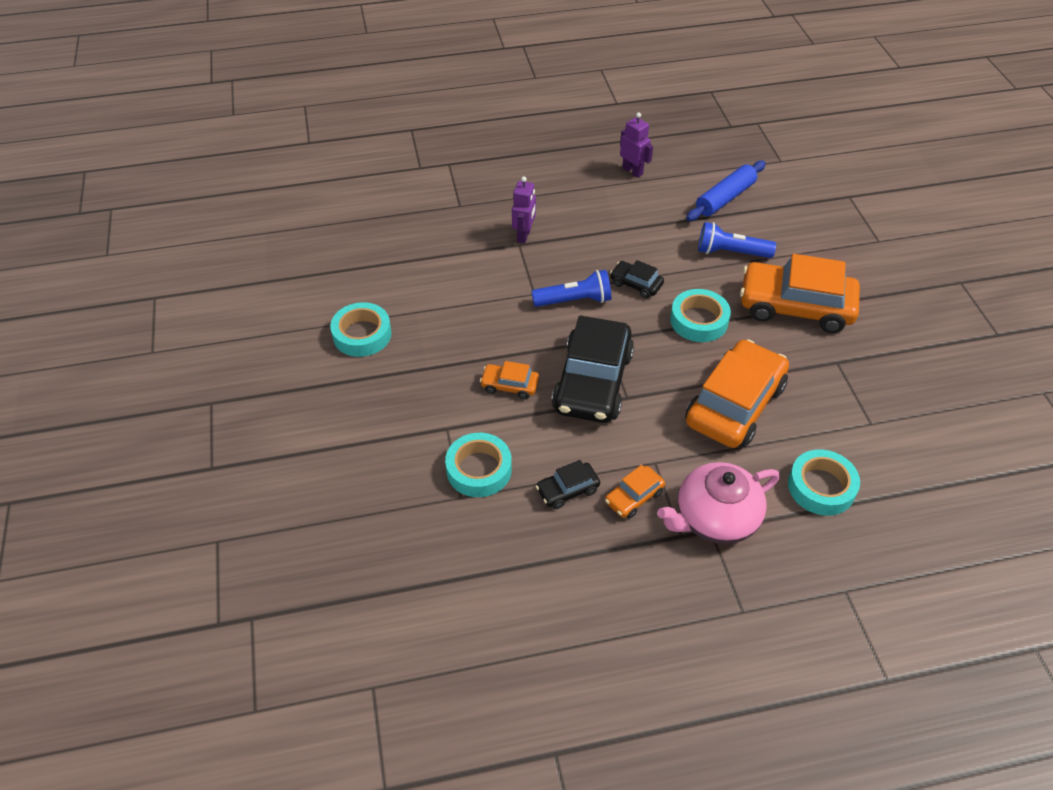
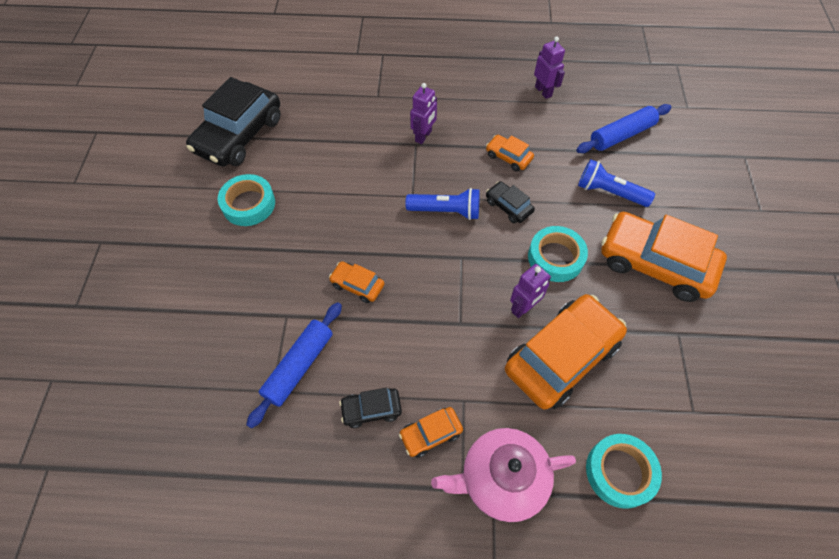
camera: 15 degrees right, 10 degrees up
turquoise tape [445,433,512,497] -> blue rolling pin [246,302,342,429]
black car [552,315,634,423] -> black car moved to [186,77,281,166]
none -> orange car [486,135,534,171]
none -> purple robot [510,264,551,318]

